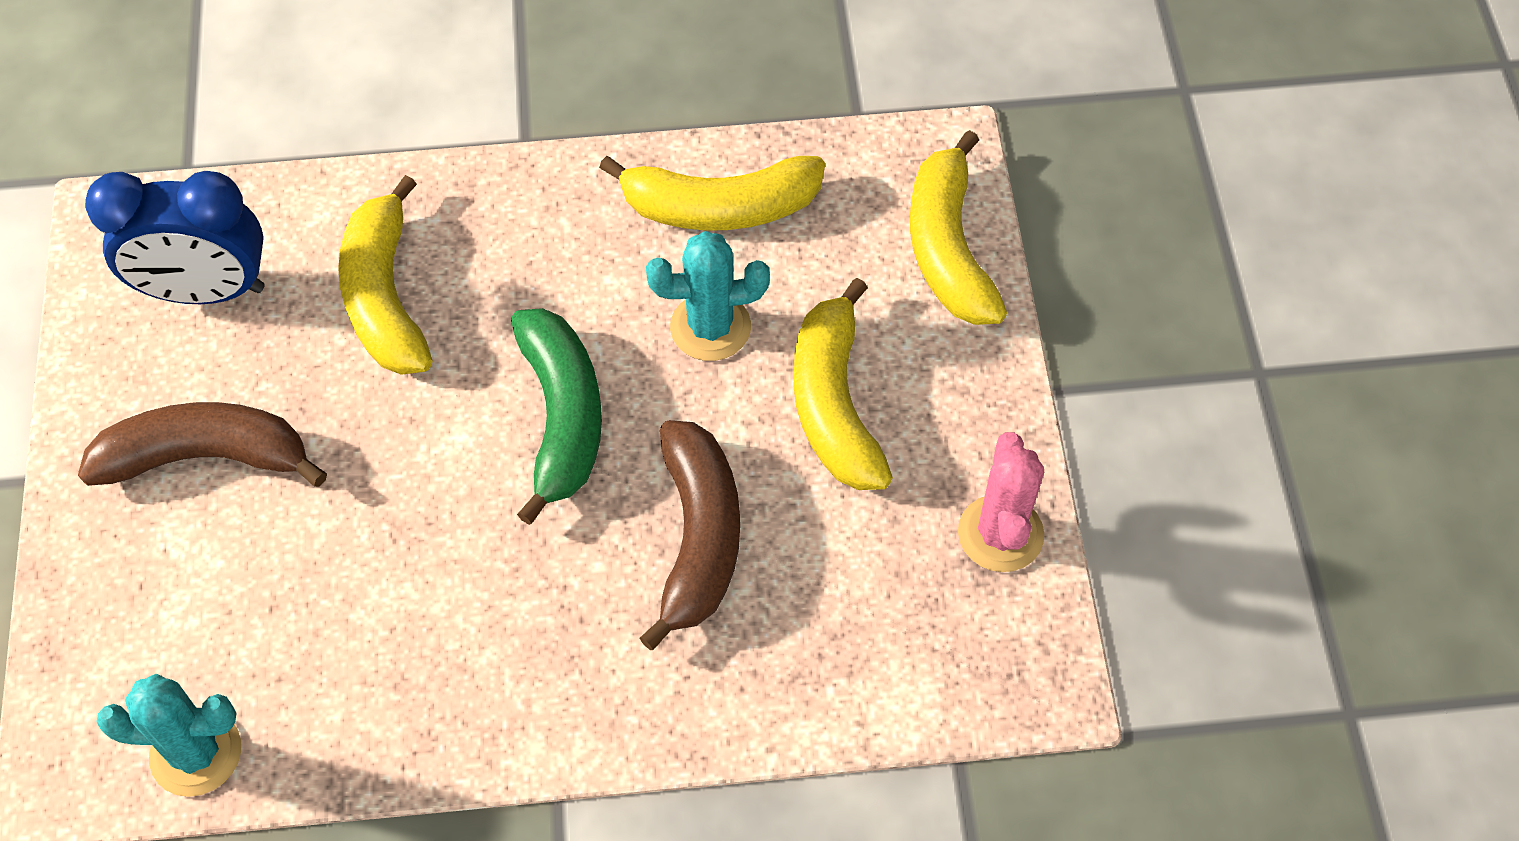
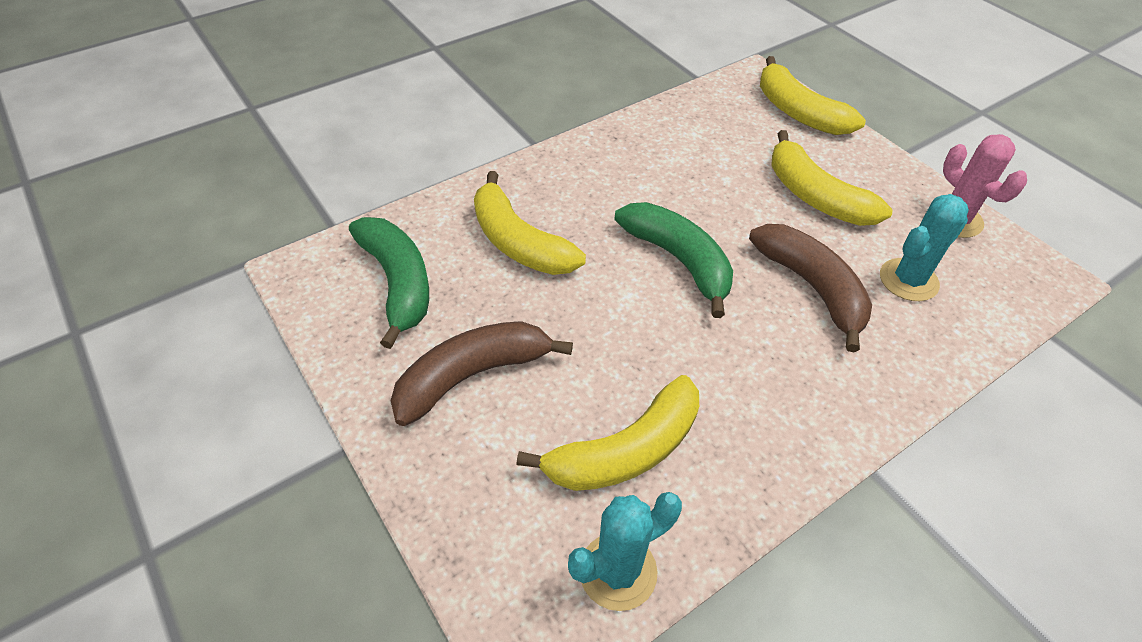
camera: 30 degrees left, 10 degrees down
blue clock [85,171,265,304] -> green banana [349,217,429,349]
yellow banana [599,156,825,231] -> yellow banana moved to [516,375,699,491]
turquoise cactus [646,231,770,361] -> turquoise cactus moved to [880,194,969,301]

